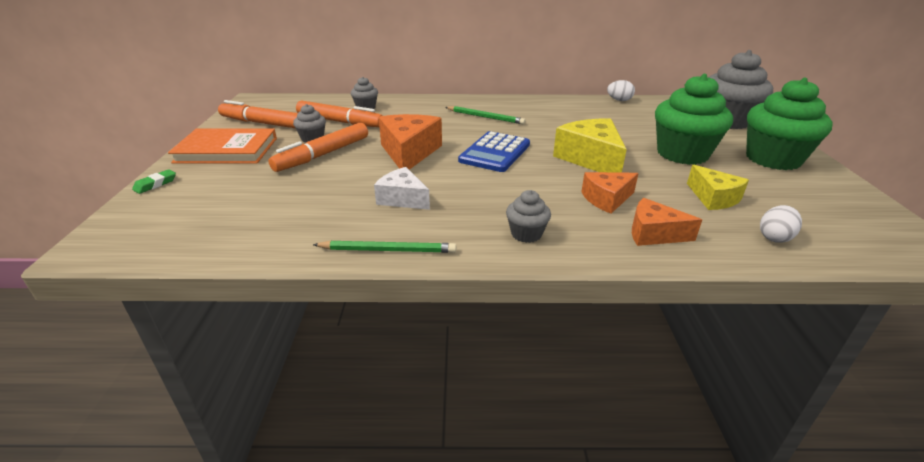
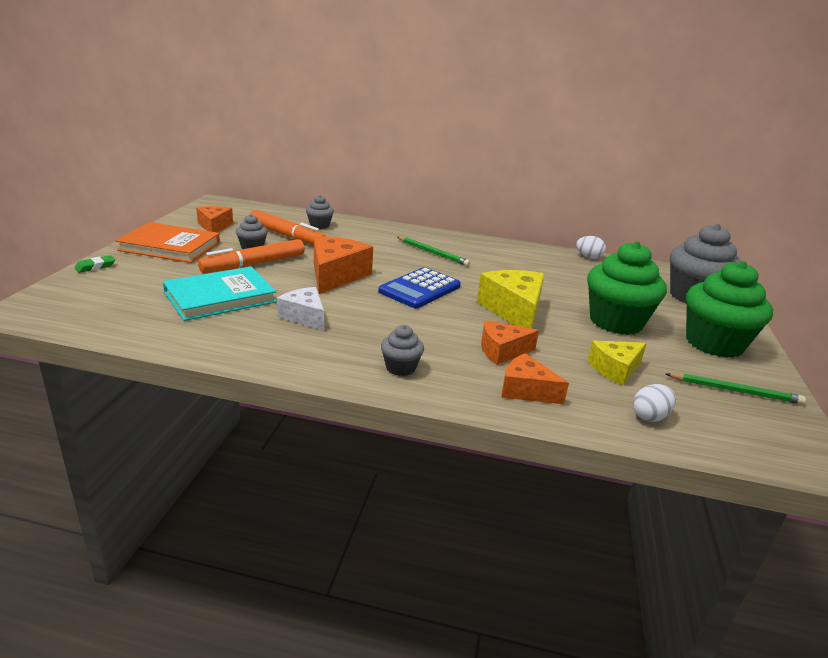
camera: 10 degrees right, 5 degrees down
orange marker [218,100,298,128] -> orange cheese [196,206,233,233]
green pencil [313,241,456,253] -> green pencil moved to [666,373,806,404]
yellow cheese [687,165,749,210] -> yellow cheese turned 75 degrees clockwise [588,340,647,385]
none -> turquoise book [163,266,277,321]

